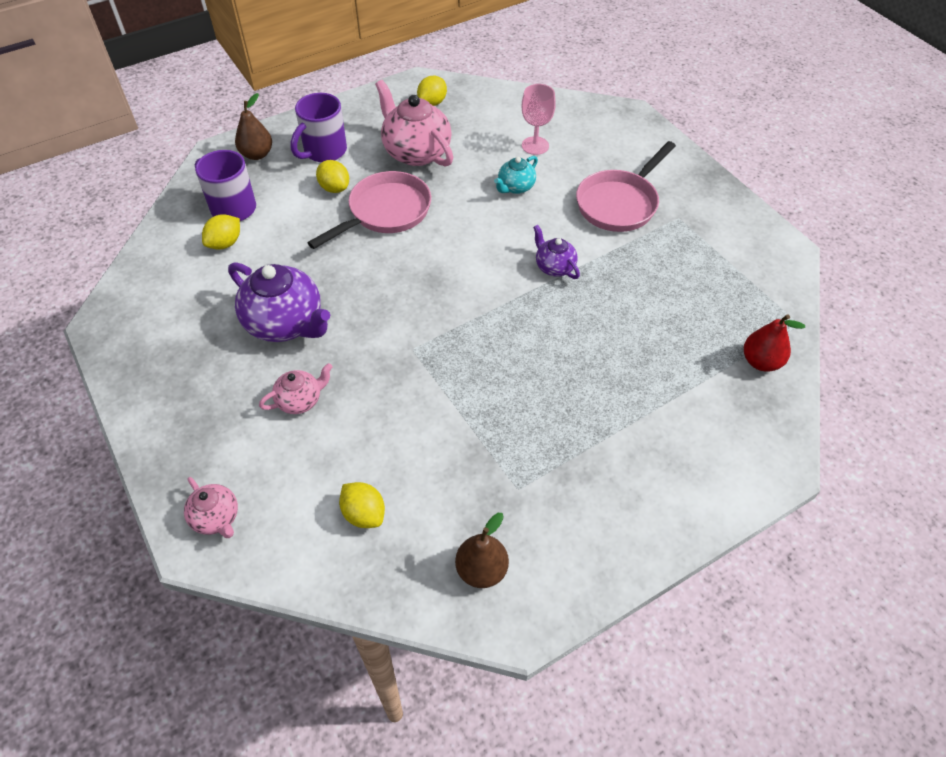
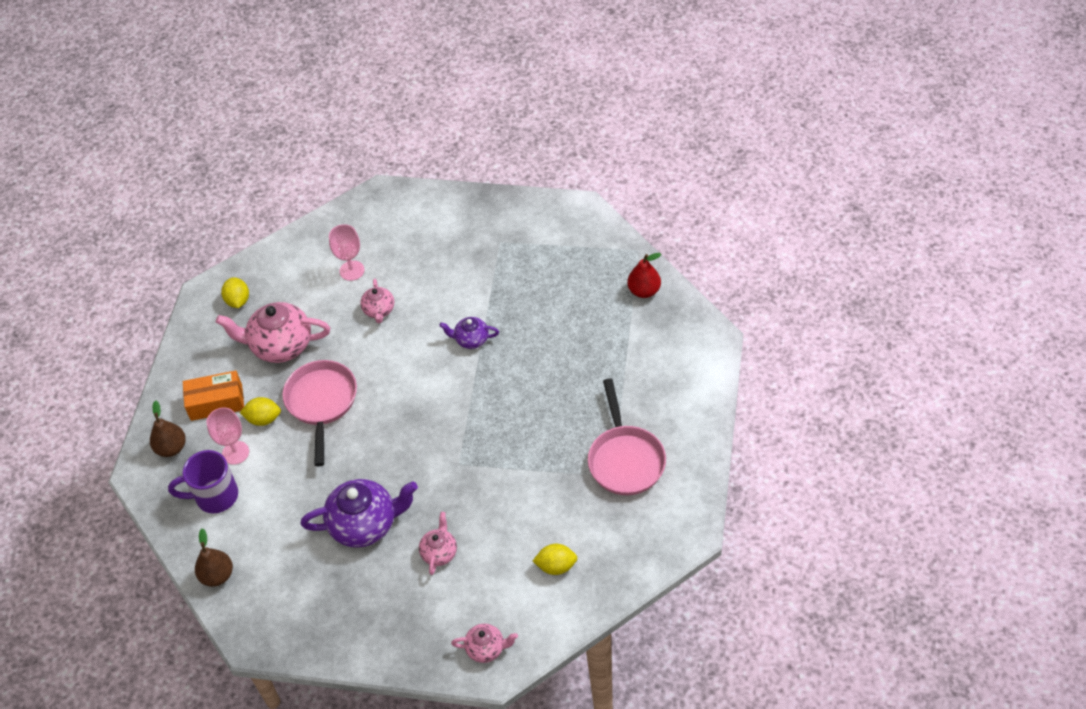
camera: 45 degrees left, 0 degrees up
yellow lemon [202,214,240,250] -> none
purple mug [290,93,347,162] -> orange box [183,371,244,421]
brown pear [455,513,509,588] -> brown pear moved to [195,529,233,587]
turquoise teapot [494,156,538,194] -> pink teapot [360,279,394,323]
pink pan [576,141,676,232] -> pink pan moved to [588,379,666,495]
none -> pink goblet [206,407,249,465]

